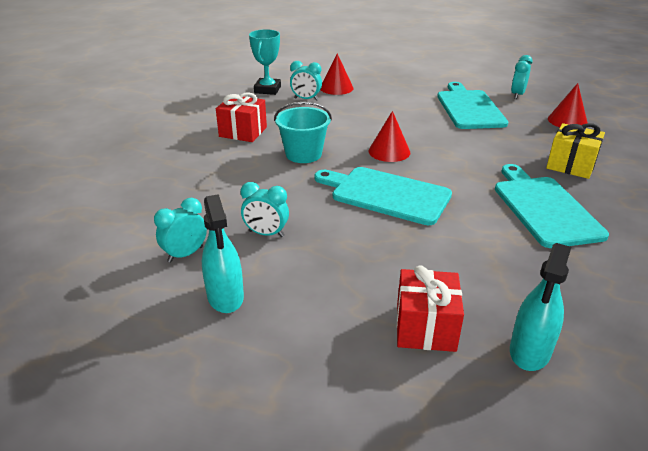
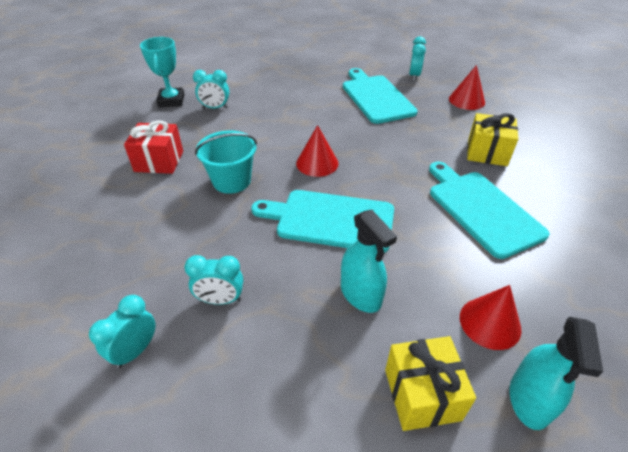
camera: 15 degrees left, 10 degrees up
turquoise spray bottle [202,194,244,313] -> turquoise spray bottle moved to [341,210,397,313]
red cone [320,53,354,95] -> red cone moved to [460,285,522,350]
red gift [396,266,464,352] -> yellow gift [385,336,476,431]

